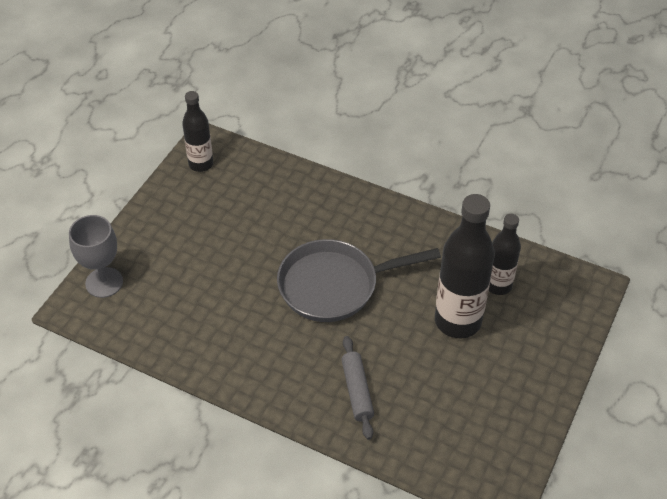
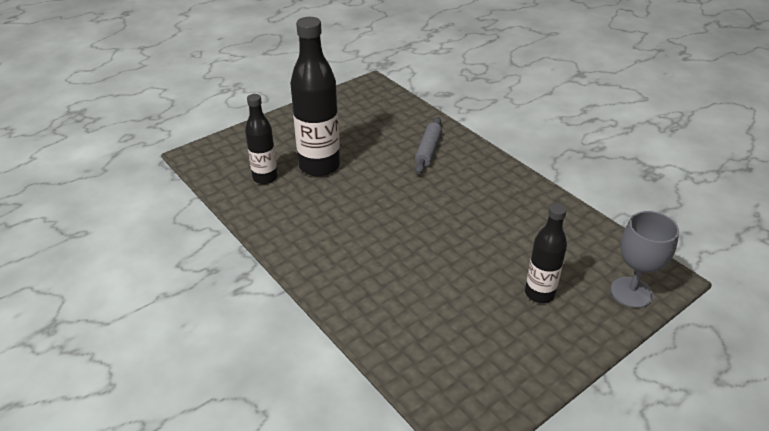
camera: 155 degrees left, 10 degrees down
black bottle [182,91,213,172] -> black bottle moved to [525,203,567,303]
grey pan [277,239,441,322] -> none

